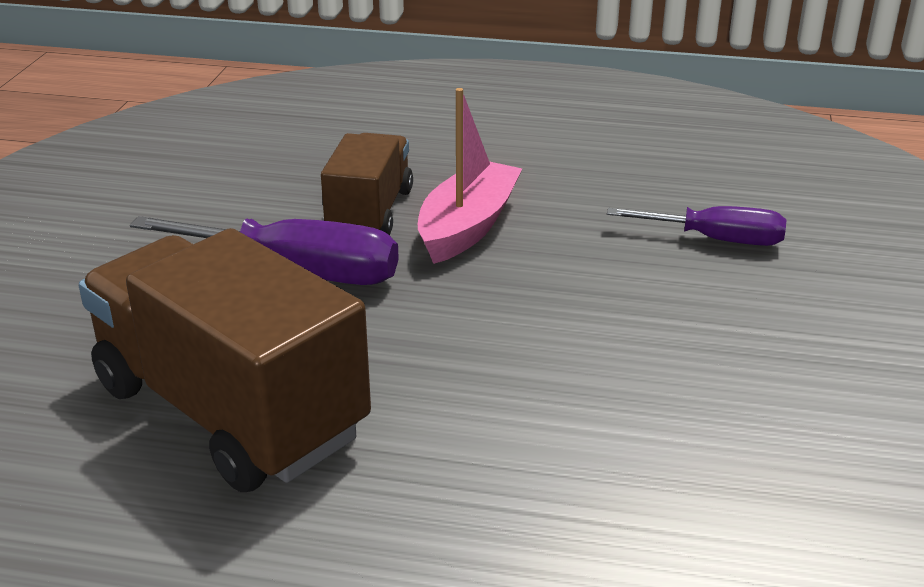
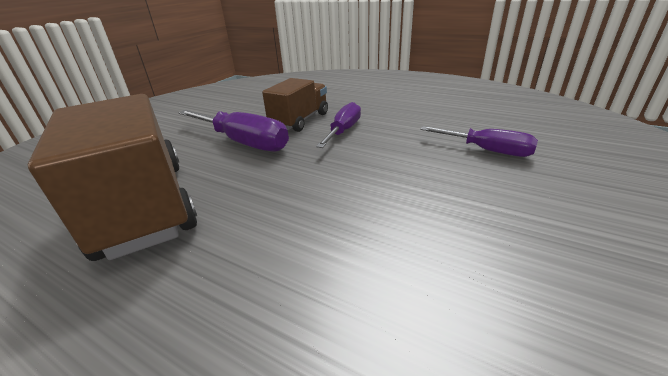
camera: 20 degrees right, 0 degrees up
pink boat [418,88,522,264] -> purple screwdriver [316,102,361,148]

